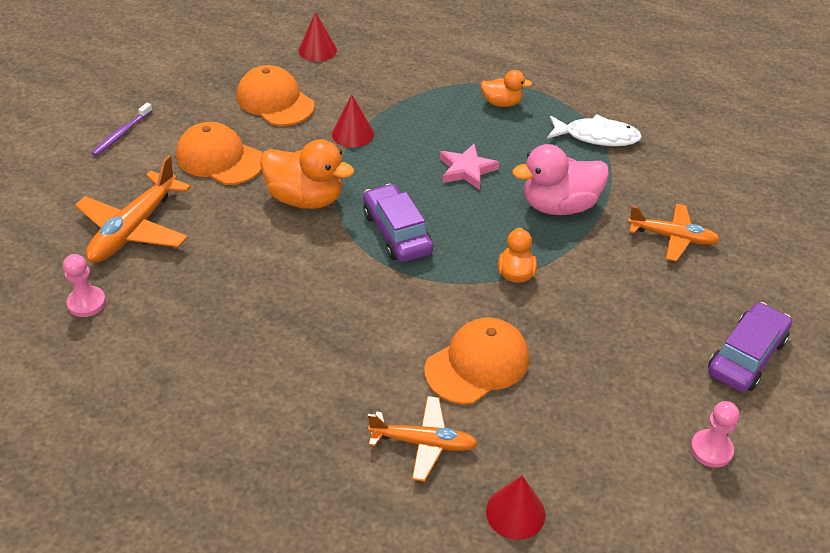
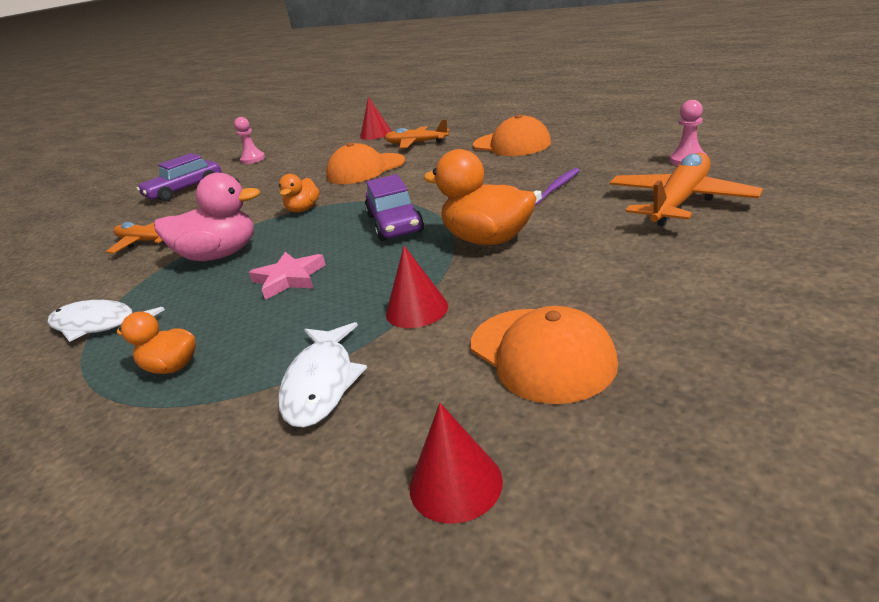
camera: 165 degrees left, 15 degrees down
purple toothbrush [91,103,153,156] -> purple toothbrush moved to [534,168,580,206]
orange cap [176,122,262,185] -> orange cap moved to [473,114,551,156]
none -> white fish [278,322,367,428]

